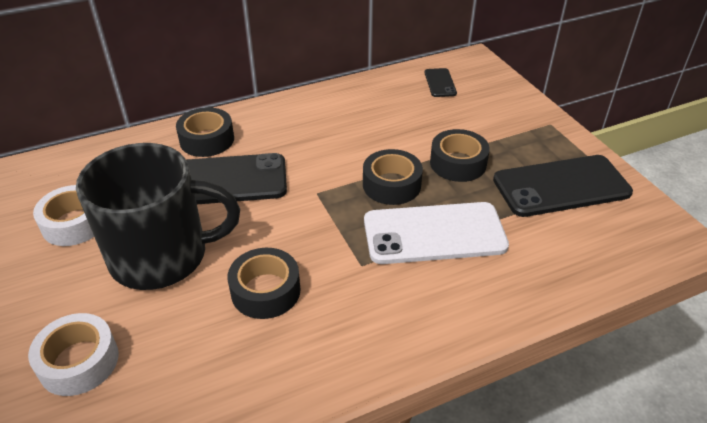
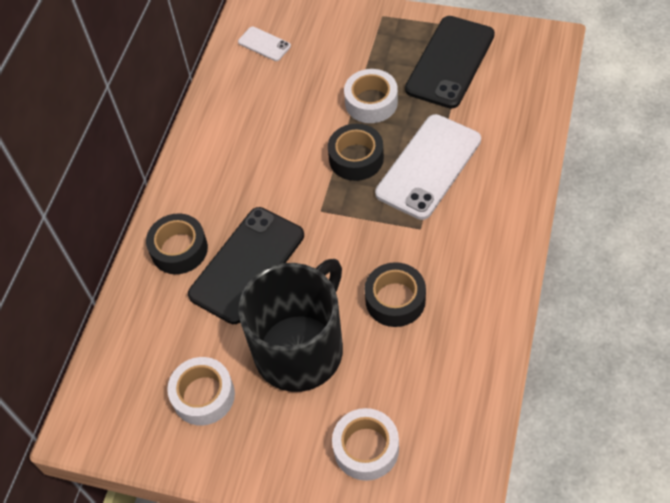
camera: 45 degrees left, 15 degrees up
black phone [424,68,457,97] -> white phone [238,27,291,61]
black tape [430,129,490,182] -> white tape [344,69,398,123]

